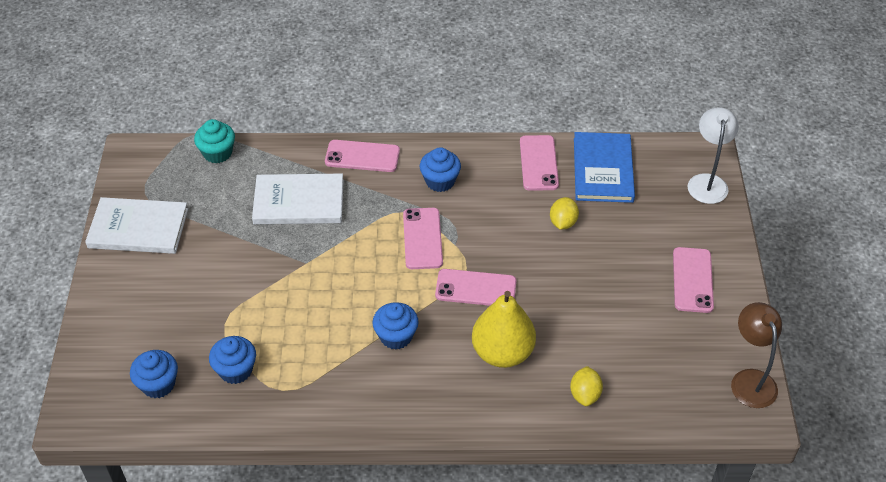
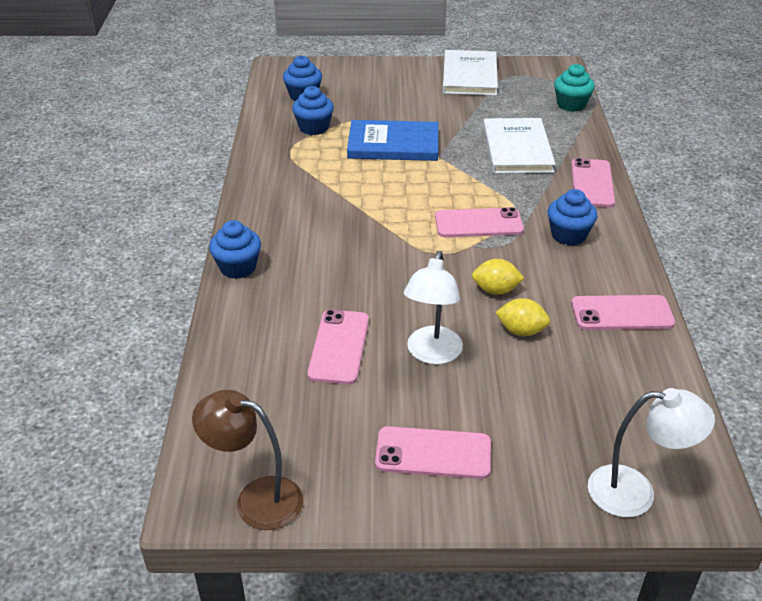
camera: 90 degrees right, 10 degrees down
blue cupcake [373,302,419,350] -> blue cupcake moved to [209,220,261,279]
pink phone [435,269,517,306] -> pink phone moved to [307,310,369,385]
yellow pear [472,291,536,368] -> none
yellow lemon [570,366,603,406] -> yellow lemon moved to [472,259,524,295]
blue book [574,132,635,203] -> blue book moved to [347,120,438,161]
brown lamp [731,302,782,408] -> brown lamp turned 150 degrees counterclockwise [192,390,303,530]
none -> white lamp [404,251,463,365]

